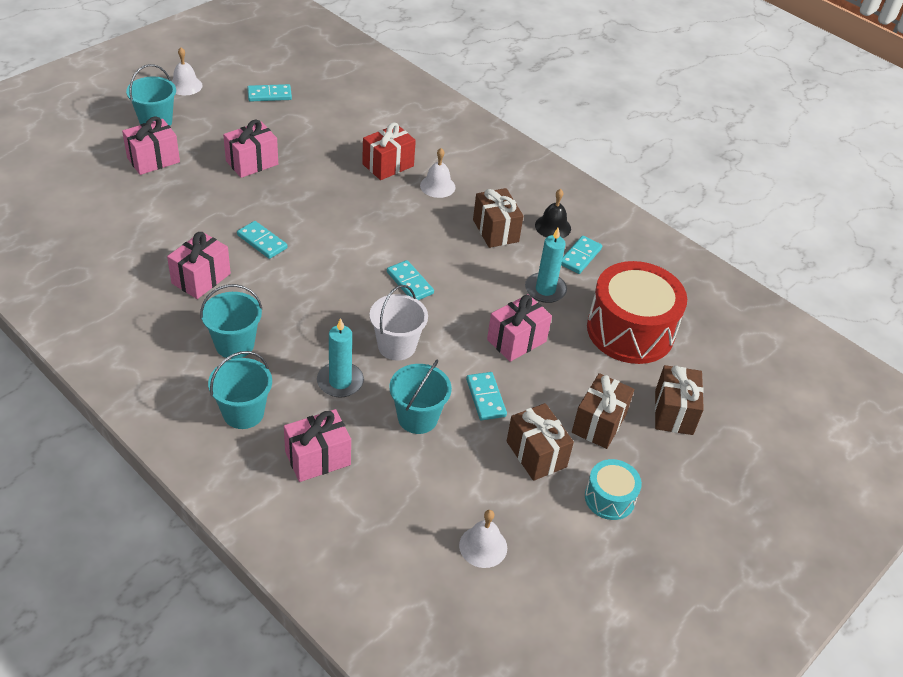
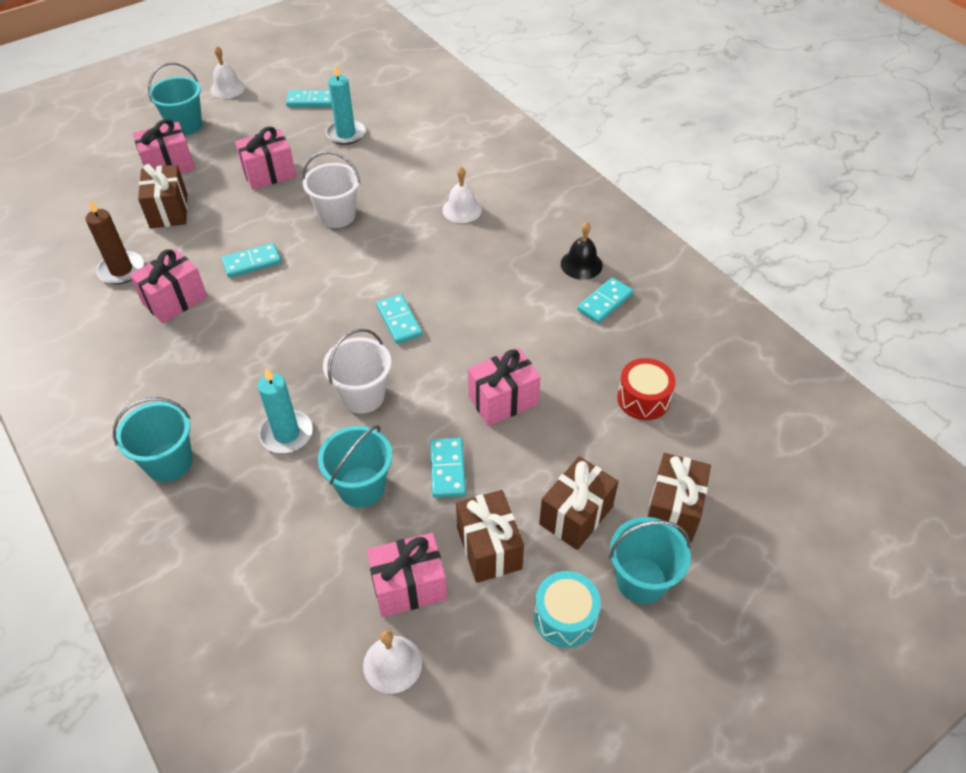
camera: 15 degrees right, 5 degrees up
turquoise bucket [200,284,262,359] -> turquoise bucket moved to [609,517,691,604]
turquoise domino [237,221,287,259] -> turquoise domino turned 75 degrees counterclockwise [222,243,281,278]
pink gift [284,409,351,482] -> pink gift moved to [367,533,447,617]
red gift [362,122,416,180] -> none
brown gift [473,188,523,248] -> brown gift moved to [138,164,187,229]
turquoise candle [525,228,567,303] -> turquoise candle moved to [326,64,365,145]
red drum [587,261,687,364] -> red drum [617,358,676,420], size x0.50
none -> brown candle [86,199,144,284]
none -> white bucket [303,151,361,228]

